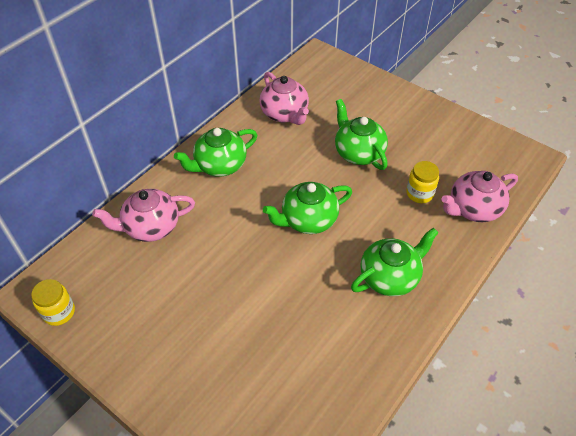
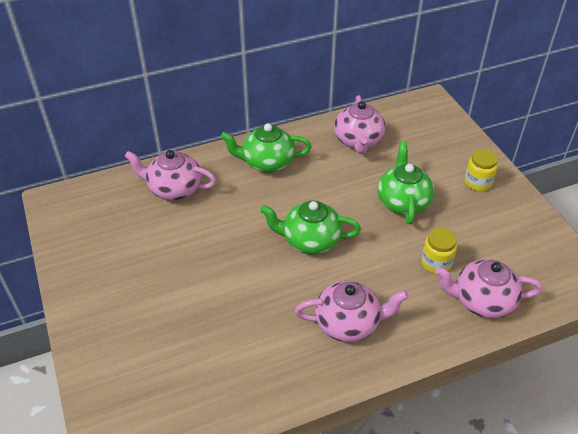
camera: 30 degrees right, 5 degrees down
yellow jar [31,279,75,326] -> yellow jar moved to [464,149,498,191]
green teapot [351,228,439,296] -> pink teapot [295,281,409,342]

